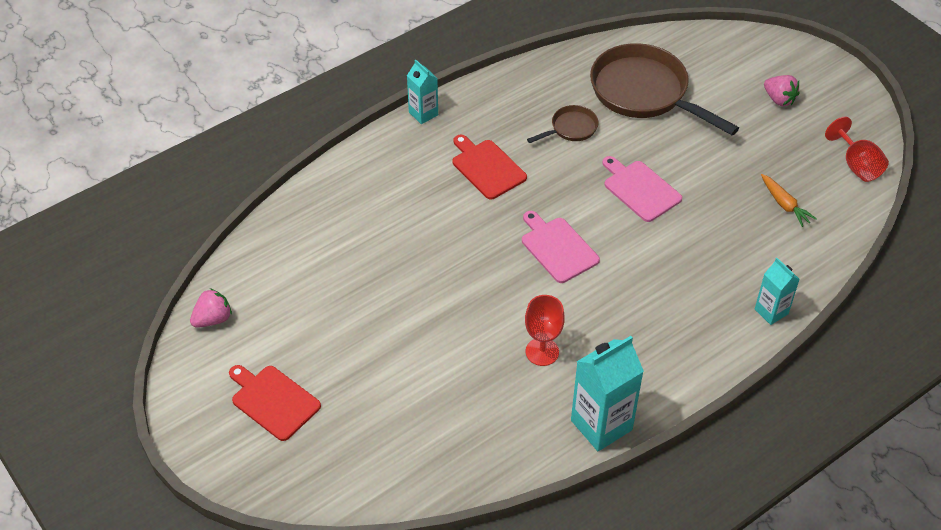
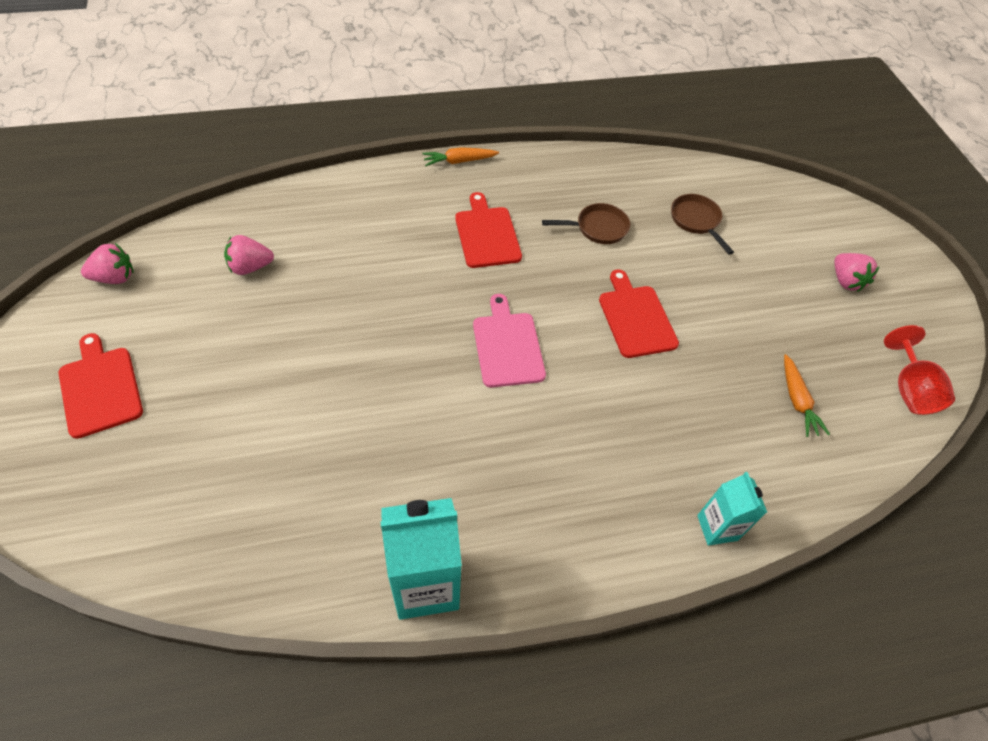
camera: 20 degrees right, 5 degrees up
turquoise carton [407,59,438,124] -> orange carrot [422,147,499,166]
red goblet [525,295,565,366] -> none
brown pan [590,43,739,135] -> brown pan [671,194,734,255], size x0.47
pink cutting board [602,156,682,222] -> red cutting board [599,270,679,358]
none -> pink strawberry [224,235,274,275]

